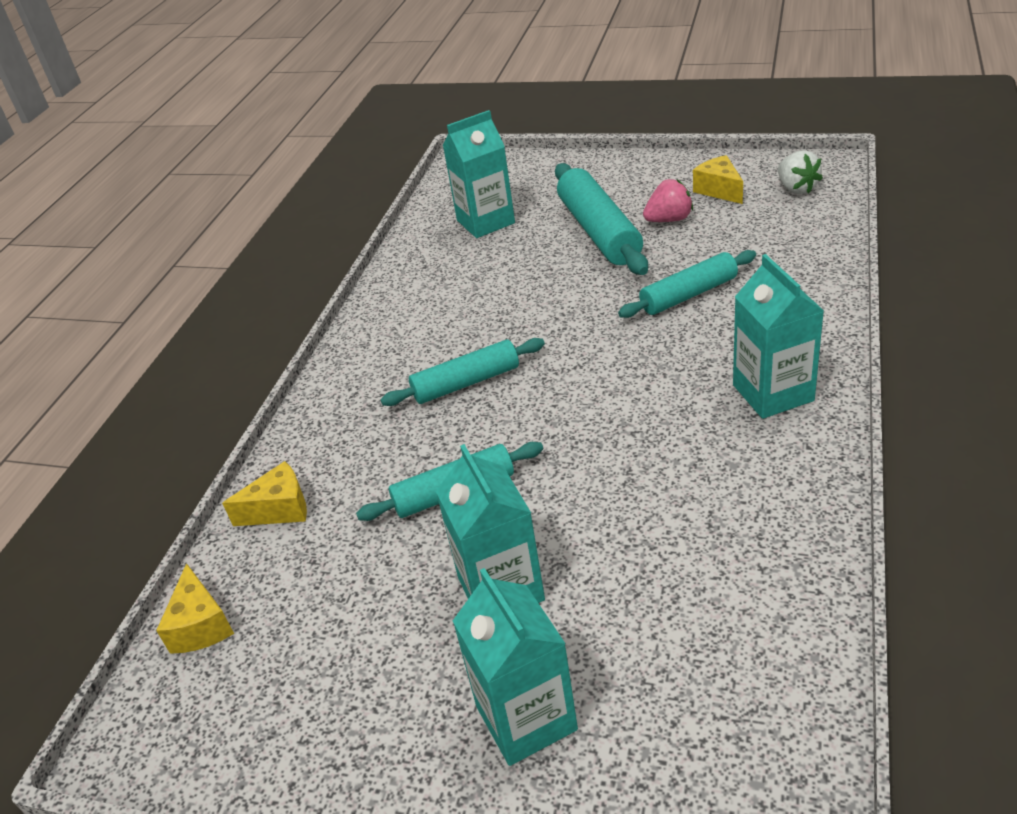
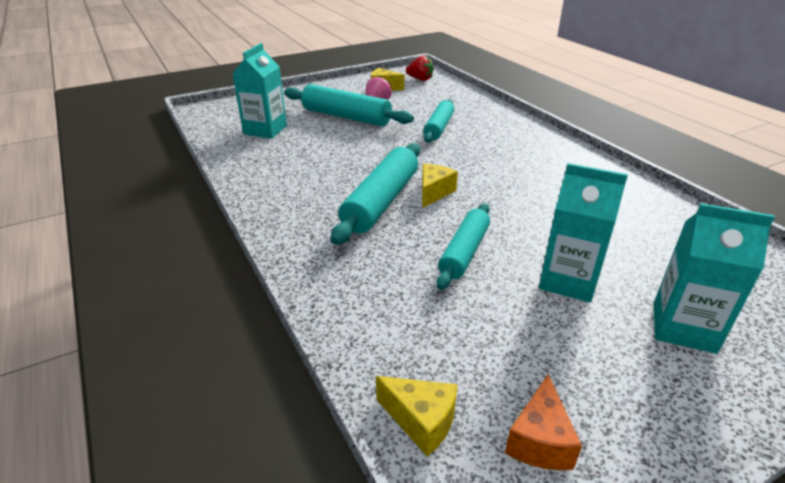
camera: 50 degrees left, 5 degrees down
yellow cheese [222,461,307,526] -> yellow cheese moved to [422,164,458,208]
turquoise rolling pin [381,338,545,406] -> turquoise rolling pin [331,143,420,245], size x1.52
turquoise carton [733,254,824,419] -> none
white strawberry [778,150,823,194] -> red strawberry [406,55,434,81]
none -> orange cheese [505,374,582,470]

